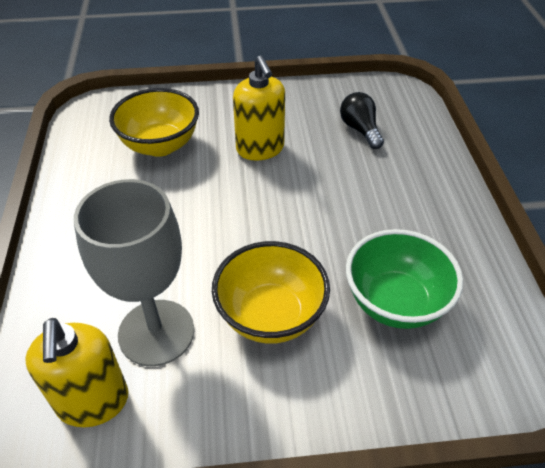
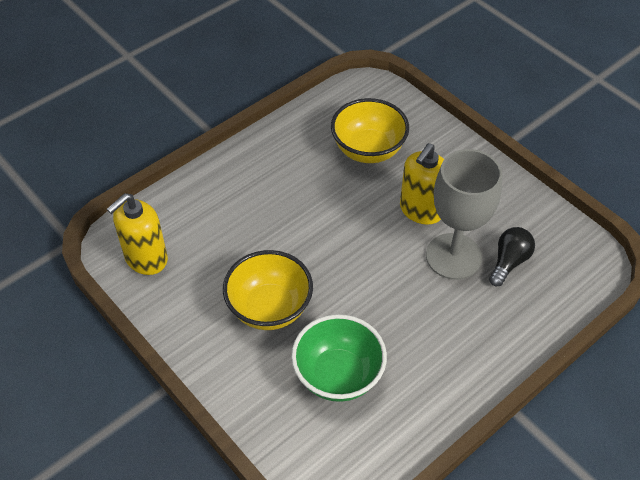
camera: 55 degrees right, 5 degrees up
grey goblet [74,179,194,366] -> grey goblet moved to [426,149,502,280]

